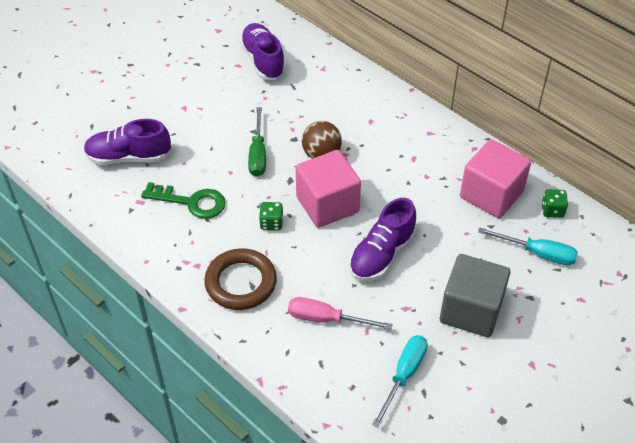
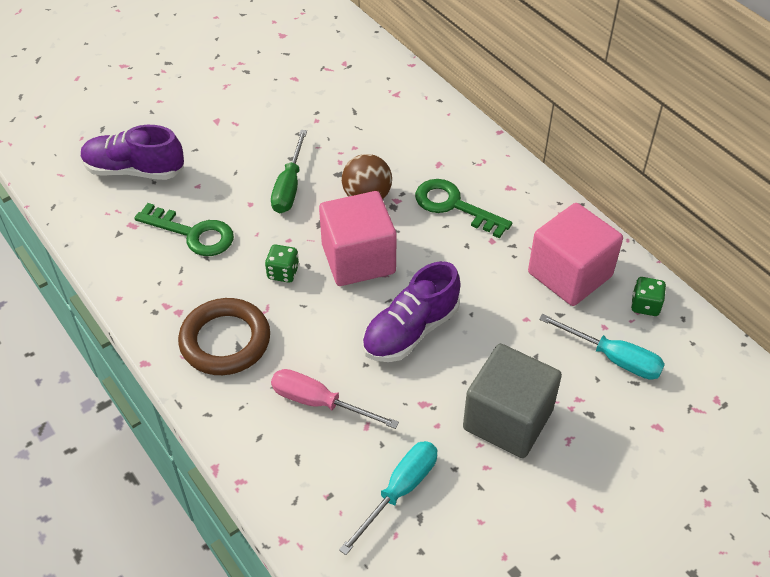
camera: 10 degrees right, 0 degrees up
purple shoe [240,23,286,80] -> none
none -> green key [415,179,512,239]

